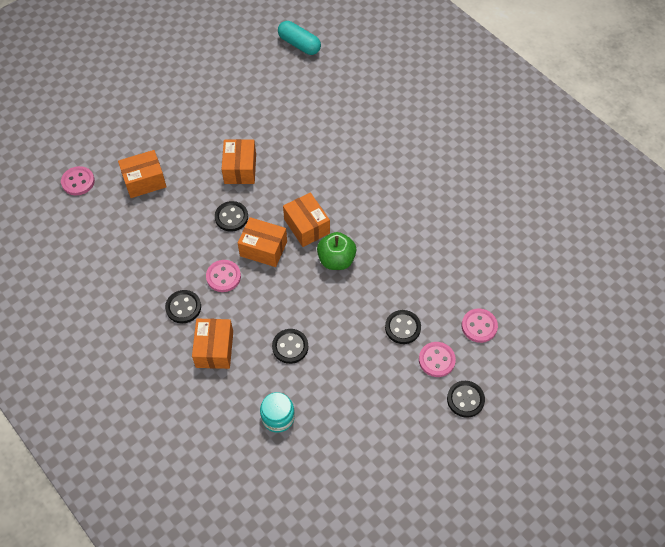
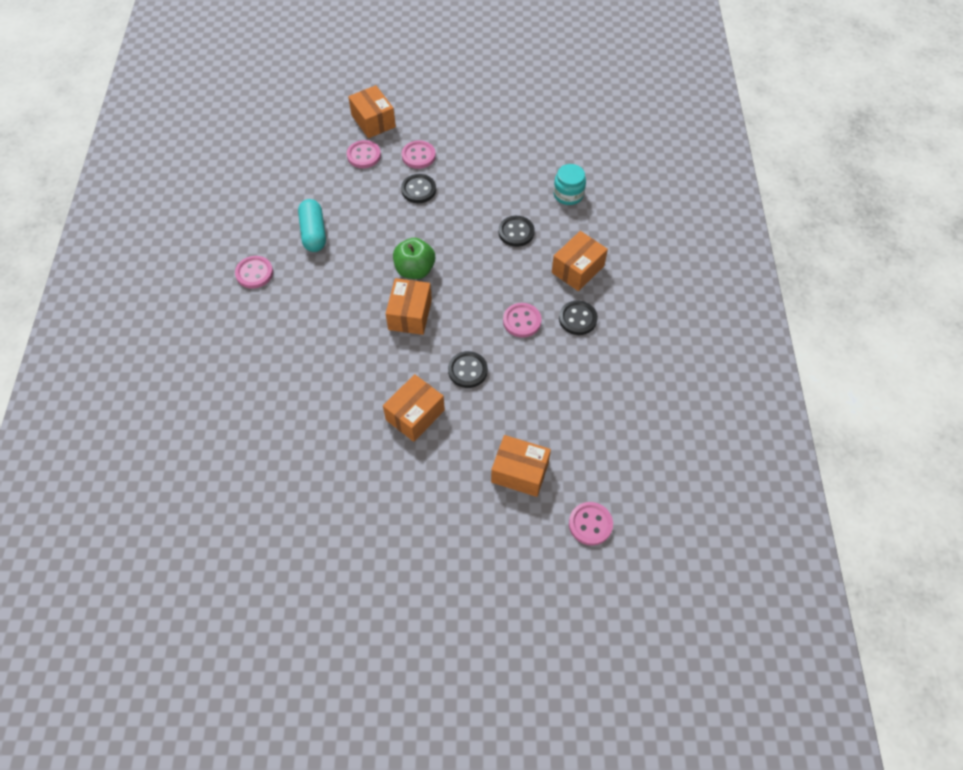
camera: 140 degrees left, 0 degrees up
orange box [238,217,287,267] -> orange box moved to [348,85,396,138]
turquoise capsule [278,21,321,55] -> turquoise capsule moved to [298,199,326,252]
black button [447,381,485,418] -> none
none -> pink button [235,256,273,289]

